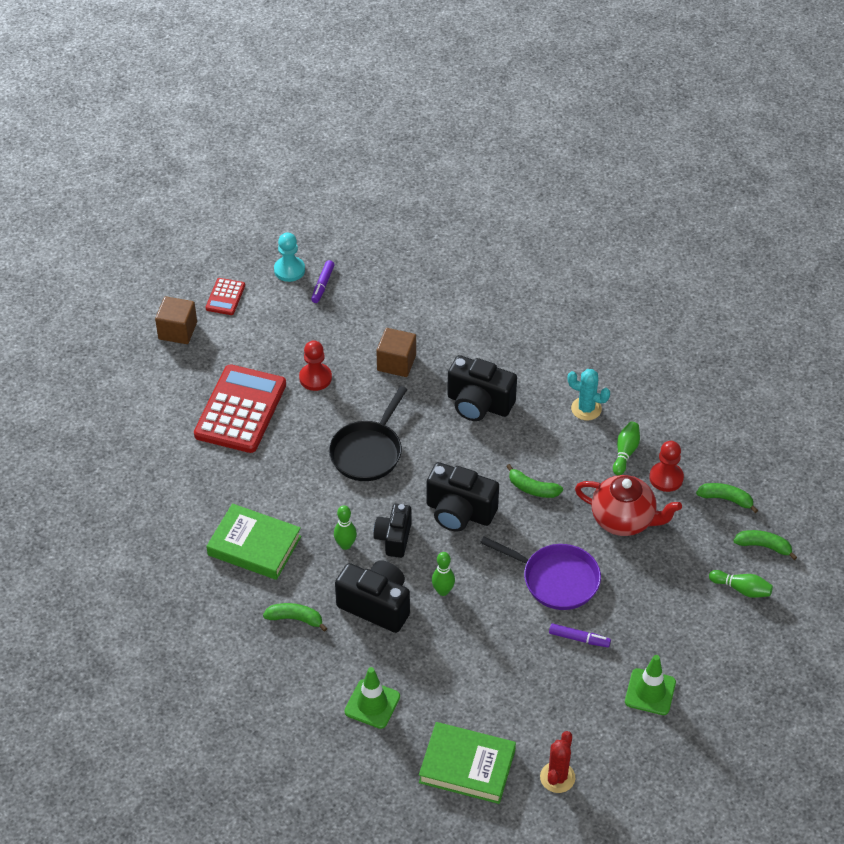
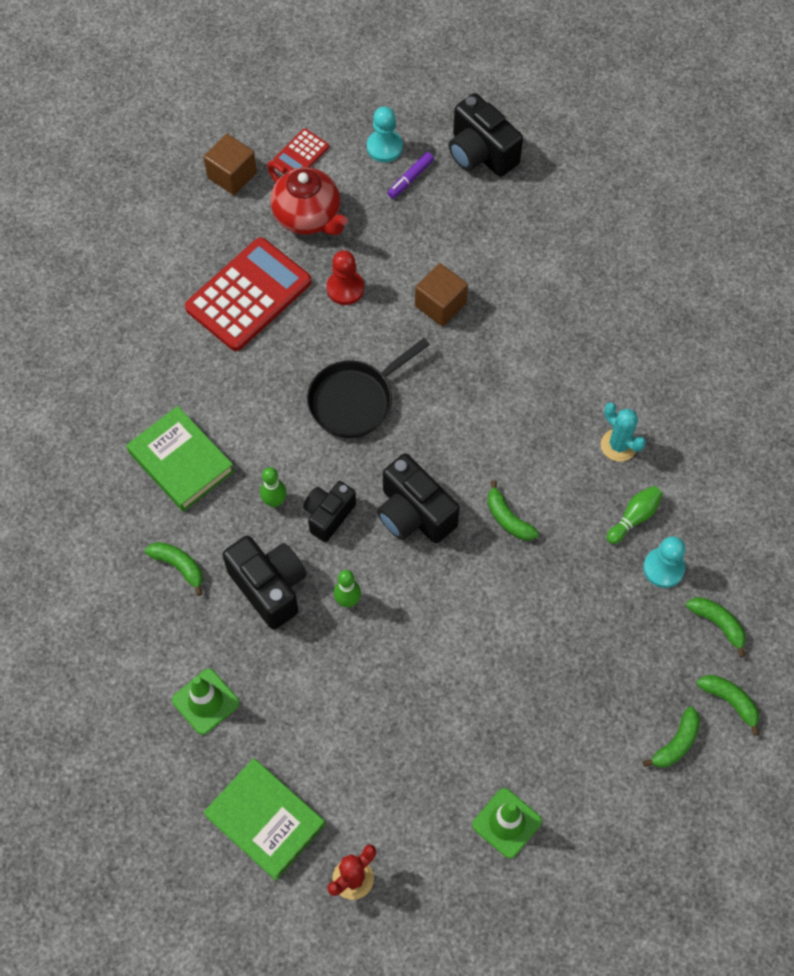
camera: 25 degrees right, 15 degrees up
black camera [447,355,517,421] -> black camera moved to [449,93,523,177]
purple pan [480,537,601,610] -> none
purple marker [549,623,611,647] -> none
red teapot [575,475,682,536] -> red teapot moved to [267,161,348,235]
red pawn [649,441,684,492] -> turquoise pawn [643,536,685,588]
green bowling pin [709,570,773,598] -> green banana [643,707,700,768]

